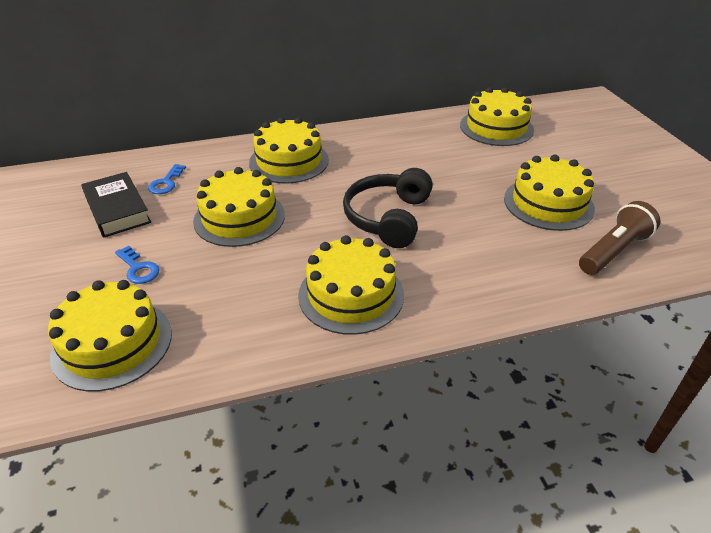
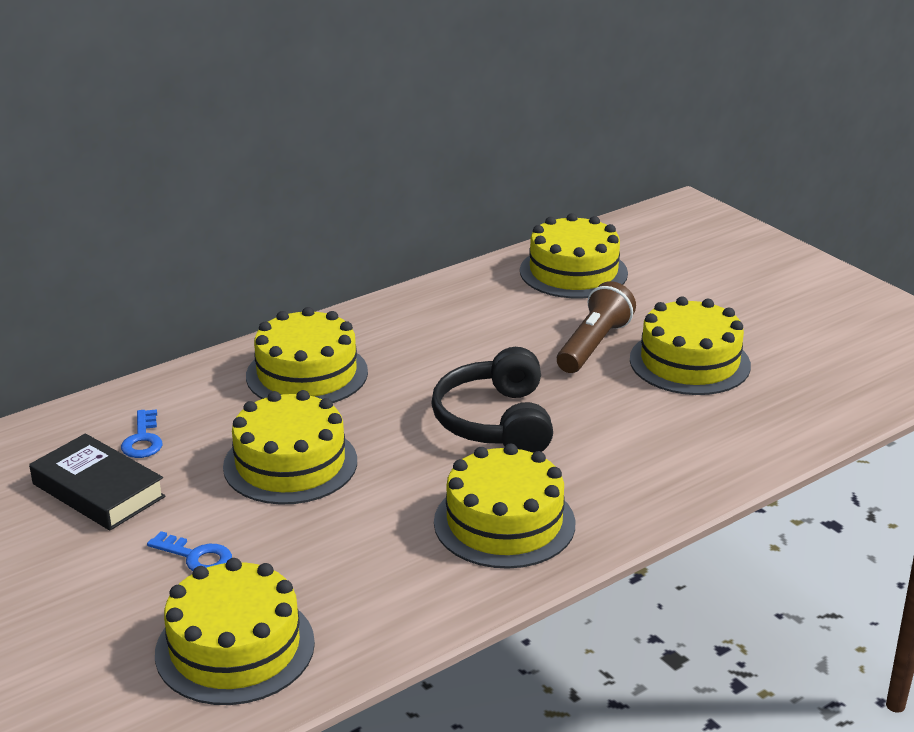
camera: 20 degrees left, 10 degrees down
brown flashlight [579,201,660,275] -> brown flashlight moved to [557,281,636,373]

